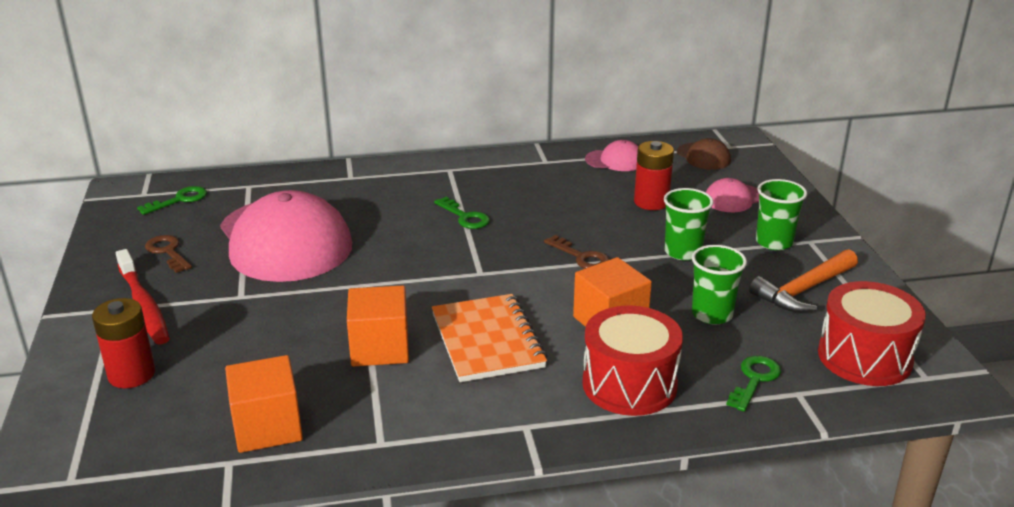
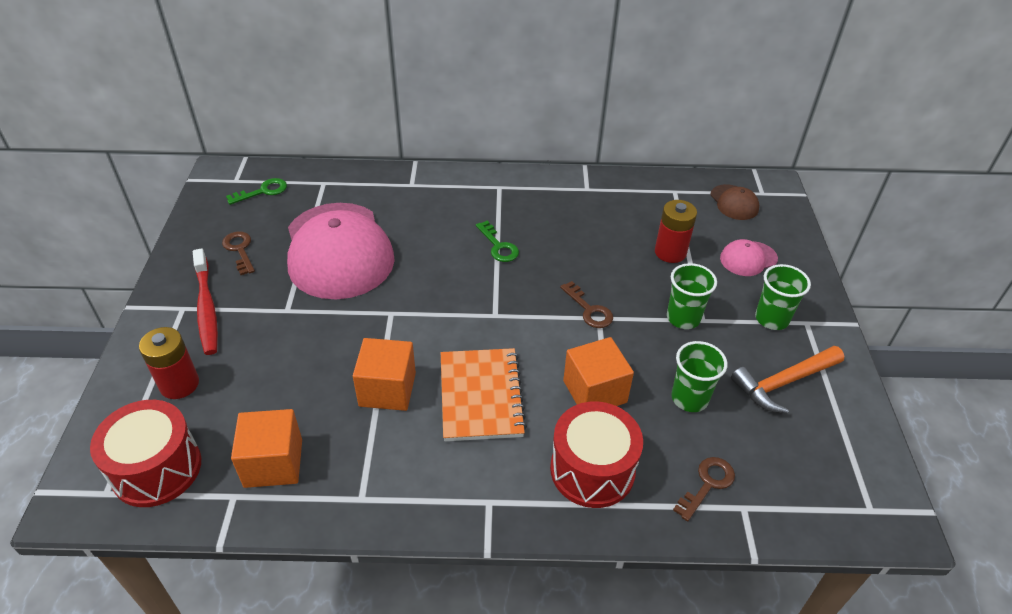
camera: 10 degrees right, 15 degrees up
pink cap [585,140,638,171] -> none
green key [726,356,781,412] -> brown key [673,457,735,521]
red drum [818,281,926,386] -> red drum moved to [90,400,201,507]

